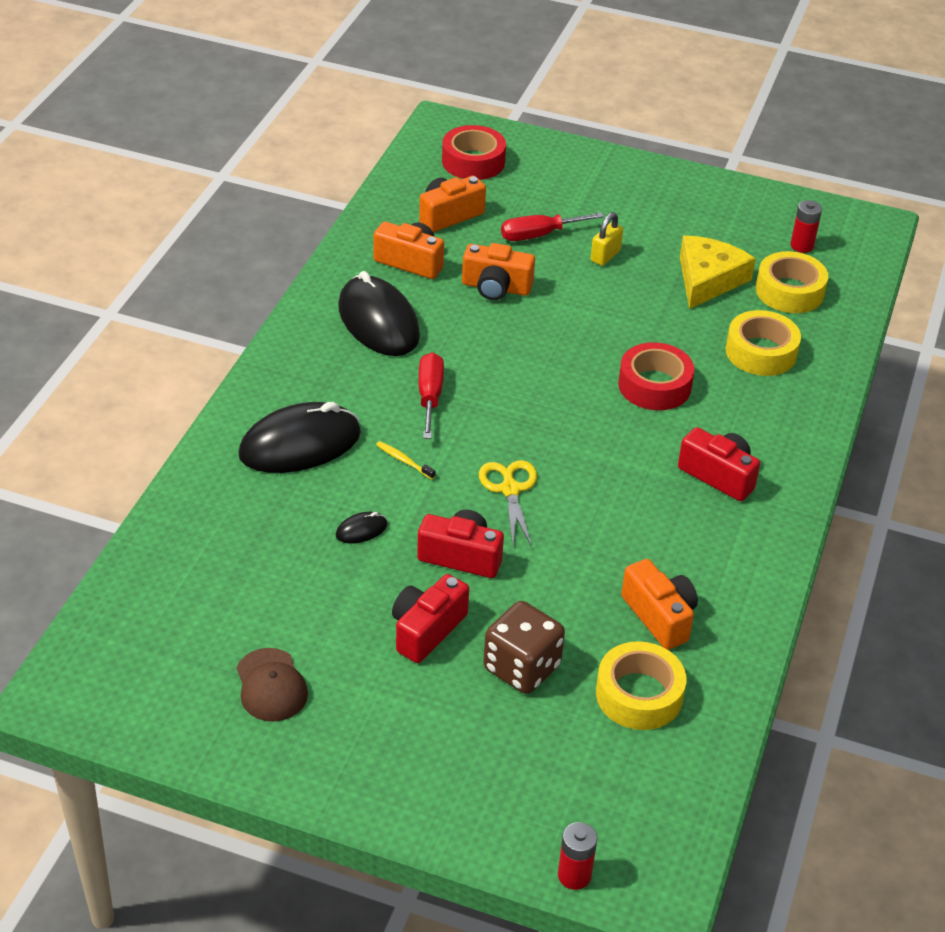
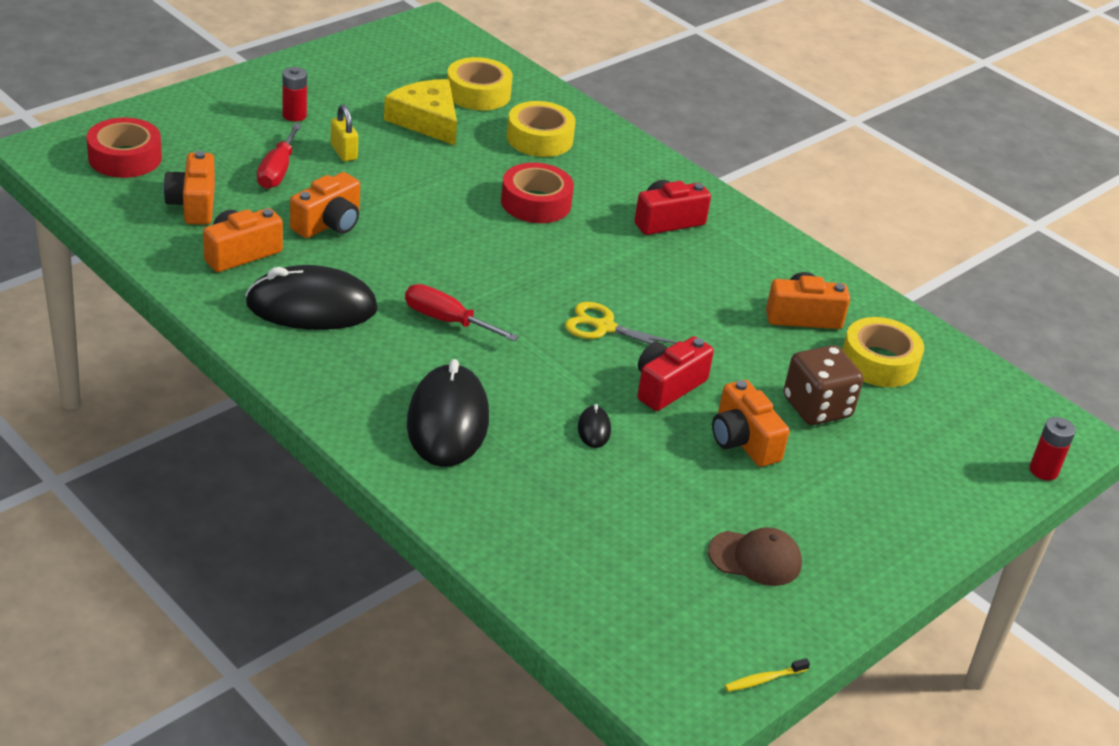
camera: 65 degrees left, 5 degrees down
yellow toothbrush [376,441,436,479] -> yellow toothbrush moved to [725,658,810,692]
red camera [392,574,469,663] -> orange camera [712,380,790,467]
red battery [790,200,822,253] -> red battery moved to [282,67,307,122]

